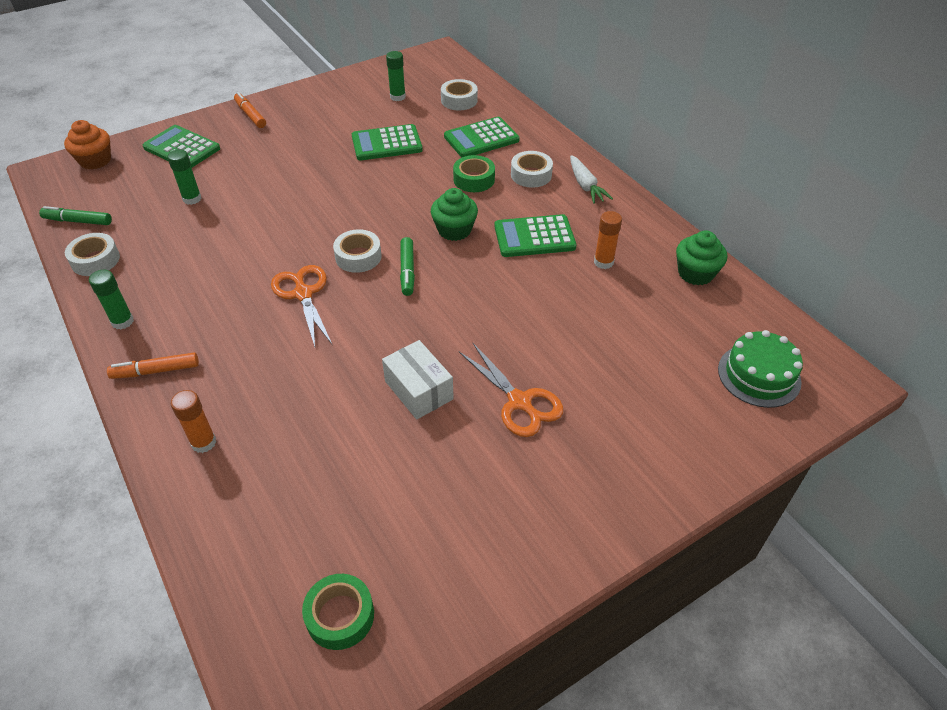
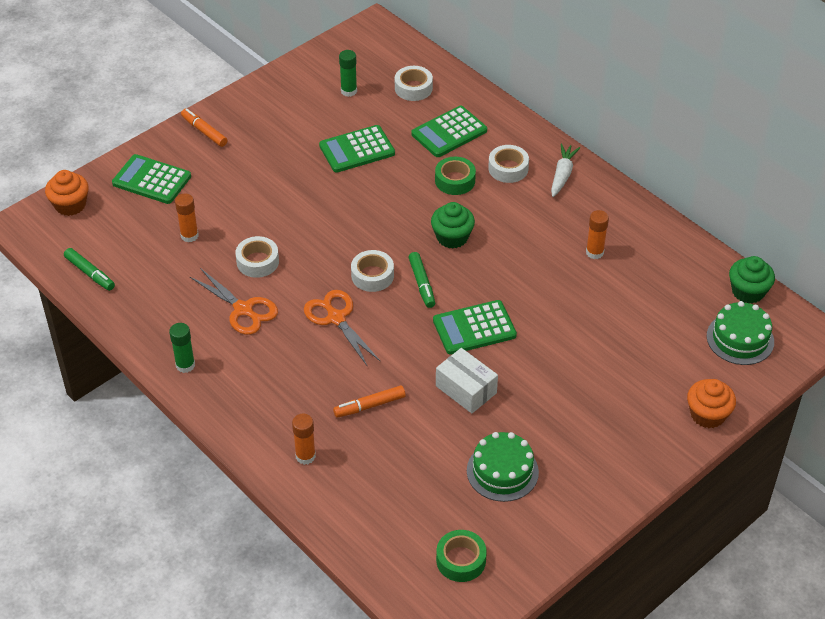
camera: 10 degrees left, 0 degrees up
green marker [39,206,112,225] -> green marker turned 135 degrees counterclockwise [64,248,115,291]
white tape [65,233,120,276] -> white tape moved to [235,236,279,278]
orange marker [107,352,199,379] -> orange marker moved to [333,385,406,418]
green glue stick [167,149,202,205] -> orange glue stick [175,193,199,242]
orange scissors [459,343,563,437] -> orange scissors moved to [190,268,278,335]
green calculator [494,214,576,257] -> green calculator moved to [433,300,517,355]
white carrot [570,155,613,204] -> white carrot turned 135 degrees counterclockwise [551,144,580,197]
green cupcake [676,230,727,285] -> green cupcake moved to [729,256,775,304]
none -> green cake [467,432,539,502]
none -> orange cupcake [687,379,736,428]

